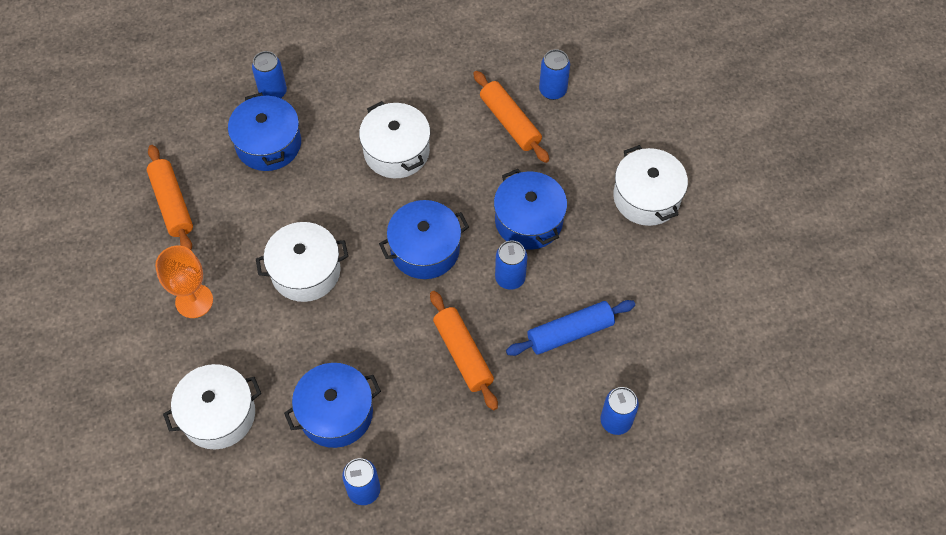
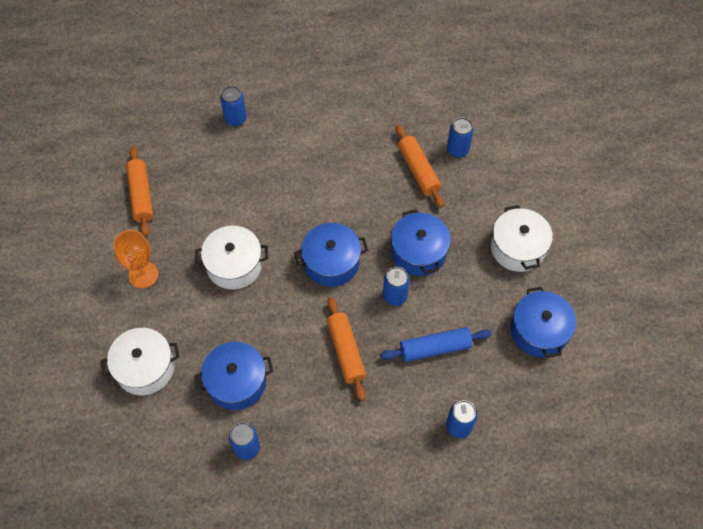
camera: 10 degrees right, 0 degrees up
blue pot [228,93,301,171] -> blue pot moved to [511,287,576,358]
white pot [359,101,430,178] -> none

